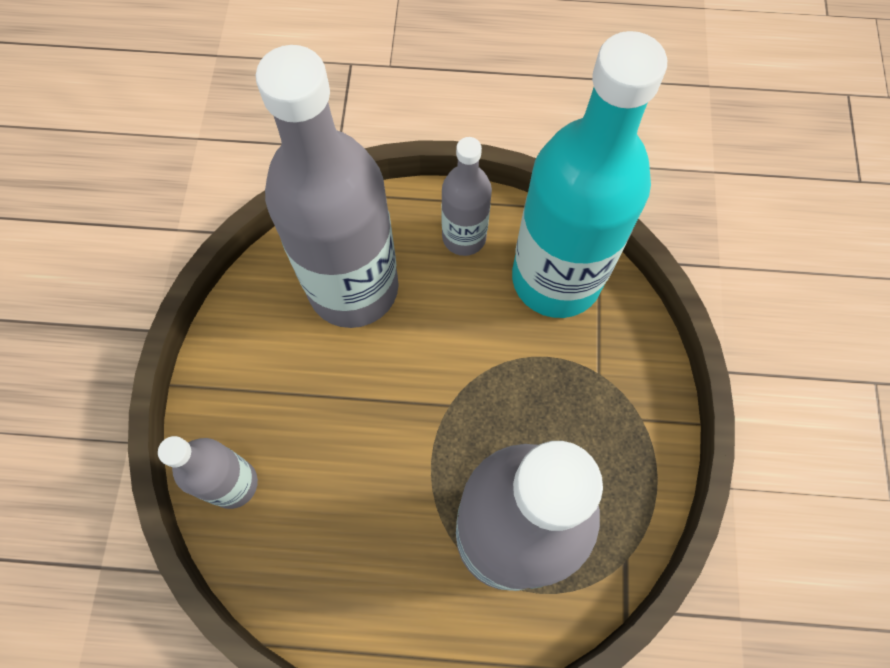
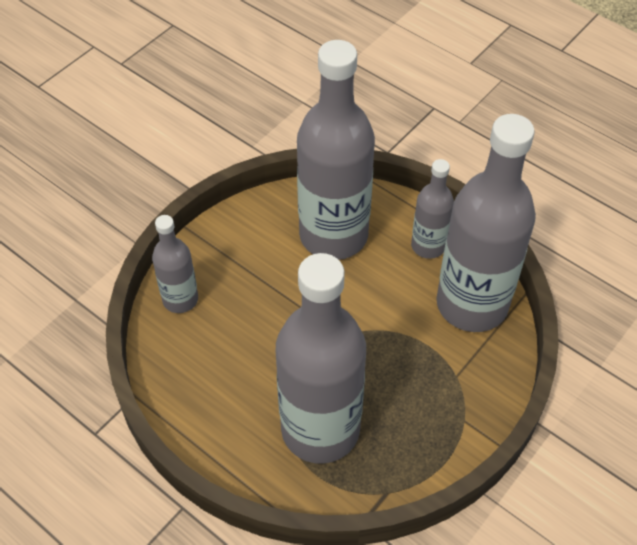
camera: 35 degrees right, 15 degrees down
turquoise bottle [512,31,667,318] -> grey bottle [437,114,536,332]

